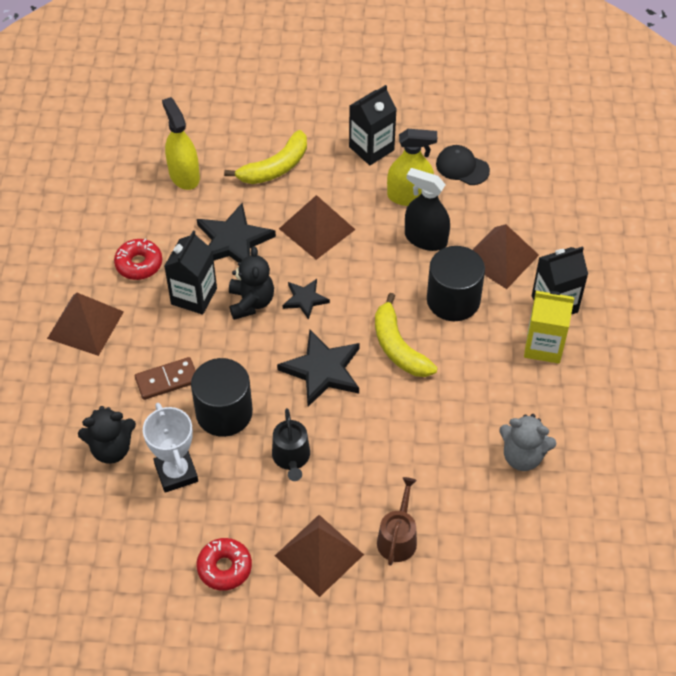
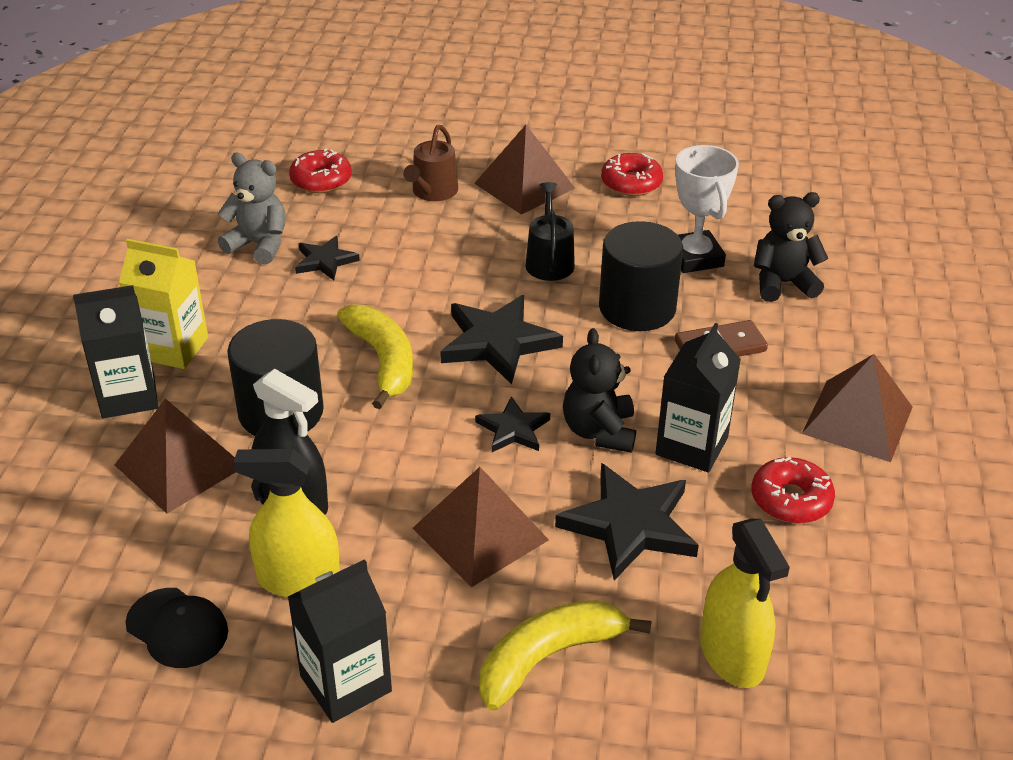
camera: 175 degrees left, 15 degrees down
none -> red donut [289,148,352,193]
none -> black star [295,236,360,280]

